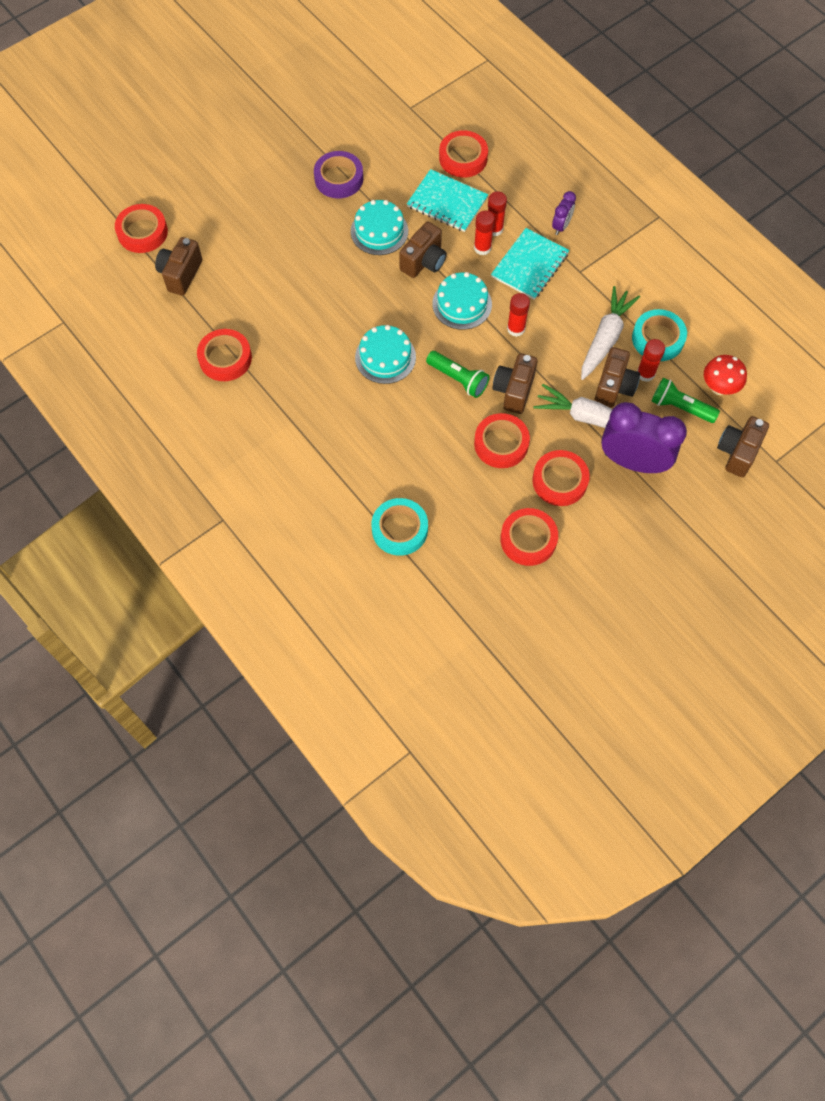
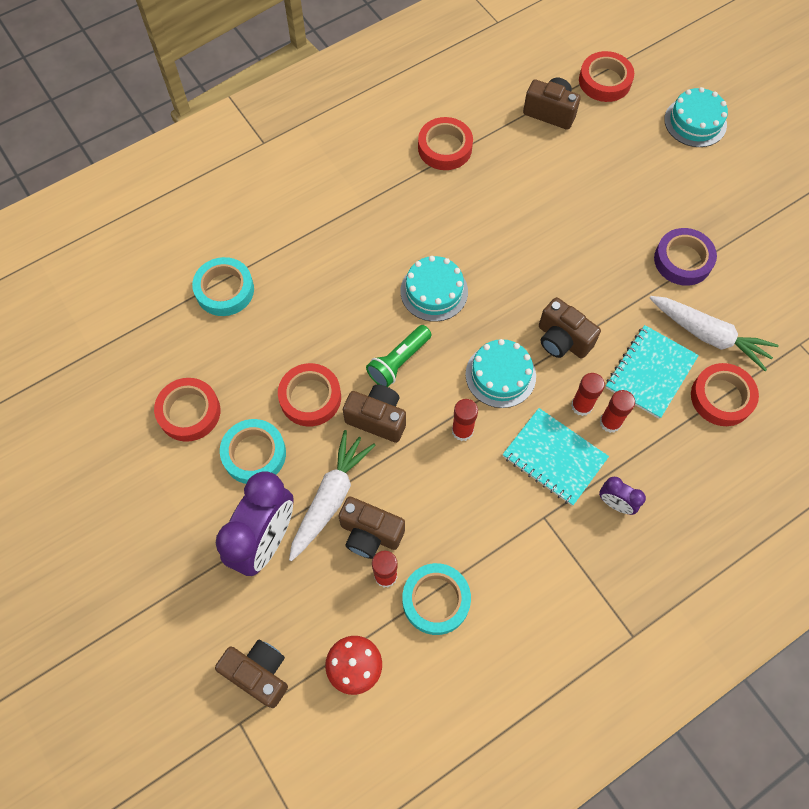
camera: 95 degrees right, 0 degrees up
turquoise cake [351,200,408,255] -> turquoise cake moved to [664,87,728,147]
red tape [532,450,590,506] -> turquoise tape [220,419,286,484]
white carrot [581,286,640,380] -> white carrot moved to [650,296,779,371]
green flashlight [651,377,720,423] -> none

